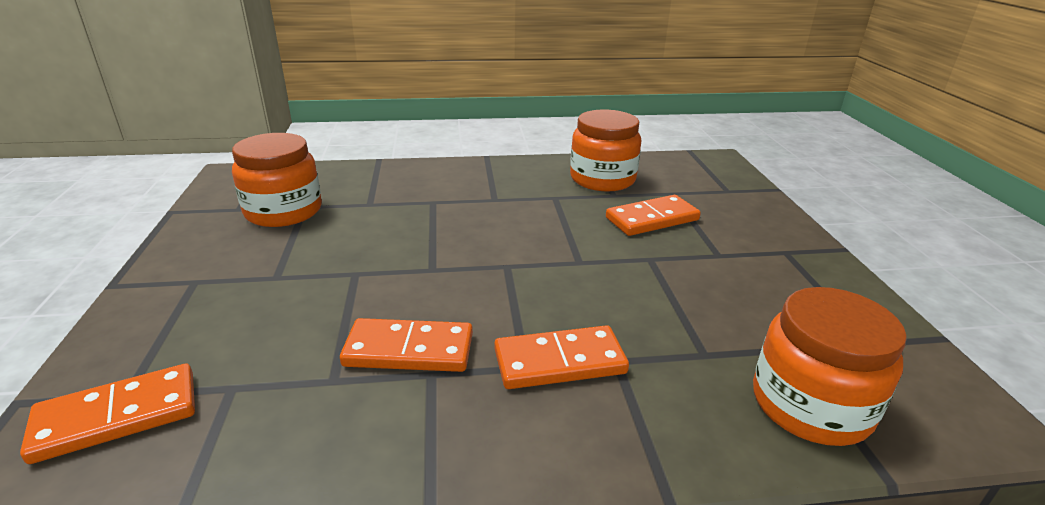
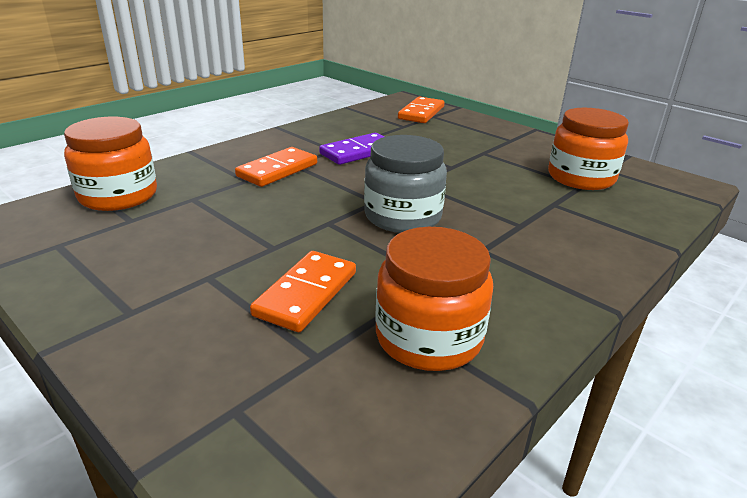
camera: 140 degrees right, 0 degrees up
orange domino [340,318,473,372] -> purple domino [319,133,384,165]
none -> grey jar [364,135,447,233]

